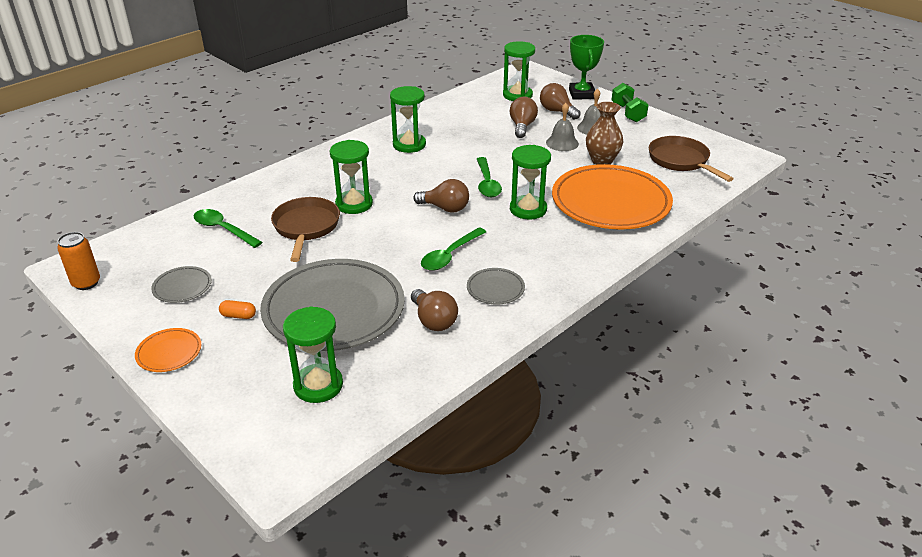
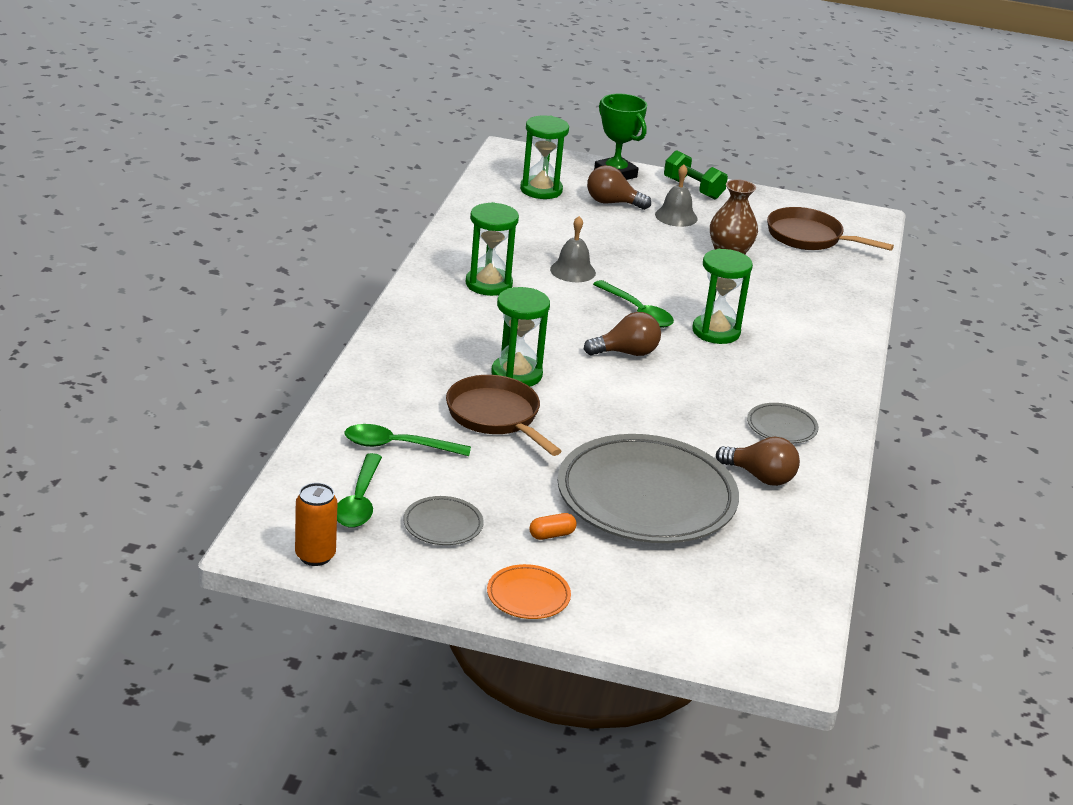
camera: 35 degrees left, 5 degrees down
green hourglass [283,306,343,403] -> none
green spoon [421,227,486,271] -> green spoon moved to [337,453,382,528]
brown light bulb [510,97,538,138] -> none
grey bell [546,103,579,151] -> grey bell moved to [550,216,596,282]
orange plate [552,164,673,230] -> none

